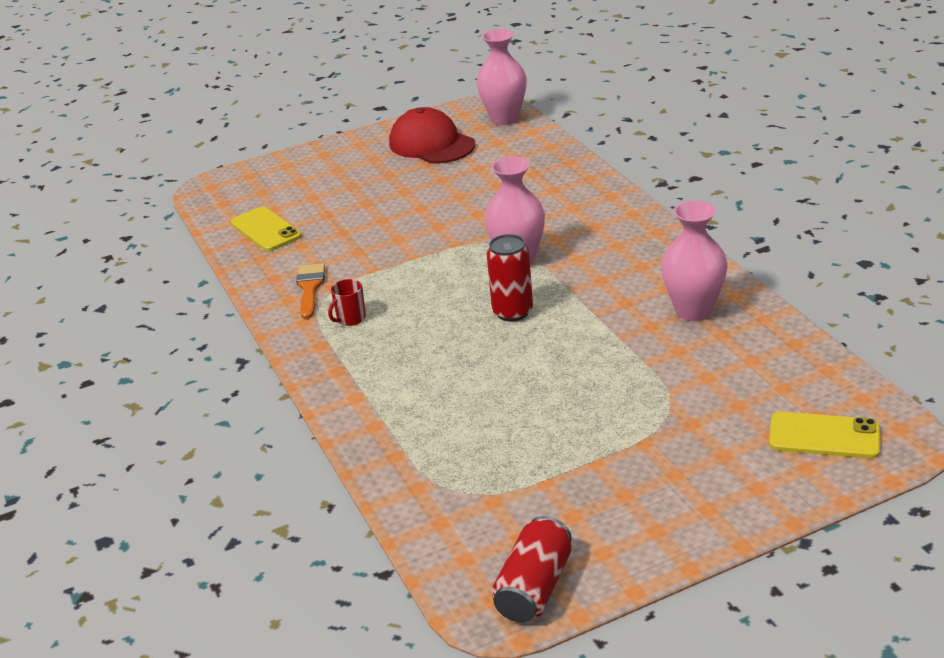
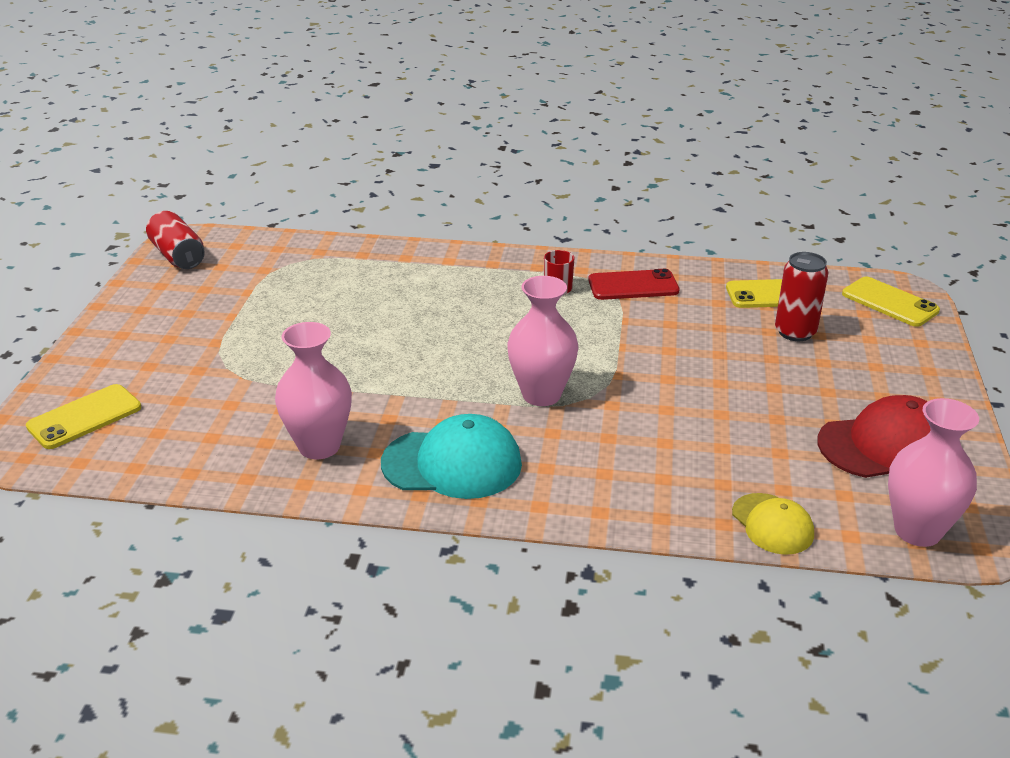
camera: 120 degrees right, 0 degrees up
orange brush [296,263,325,319] -> red phone [588,269,680,300]
red can [487,234,533,322] -> red can moved to [775,252,829,341]
none -> turquoise cap [381,414,522,499]
none -> yellow cap [732,493,814,555]
none -> yellow phone [842,277,940,327]

